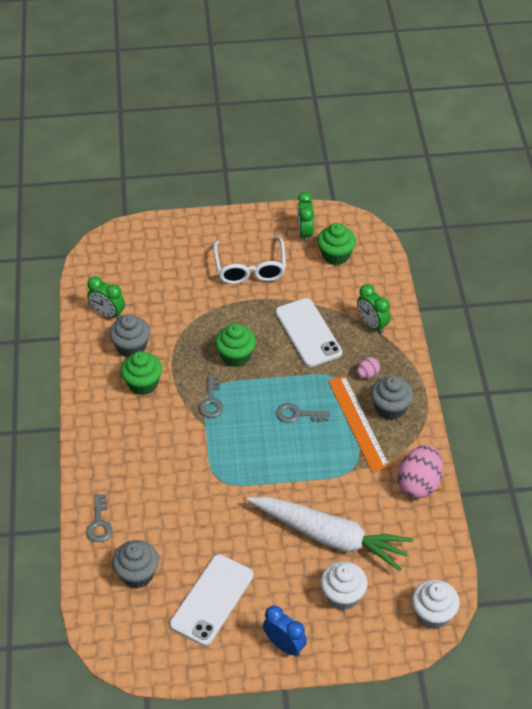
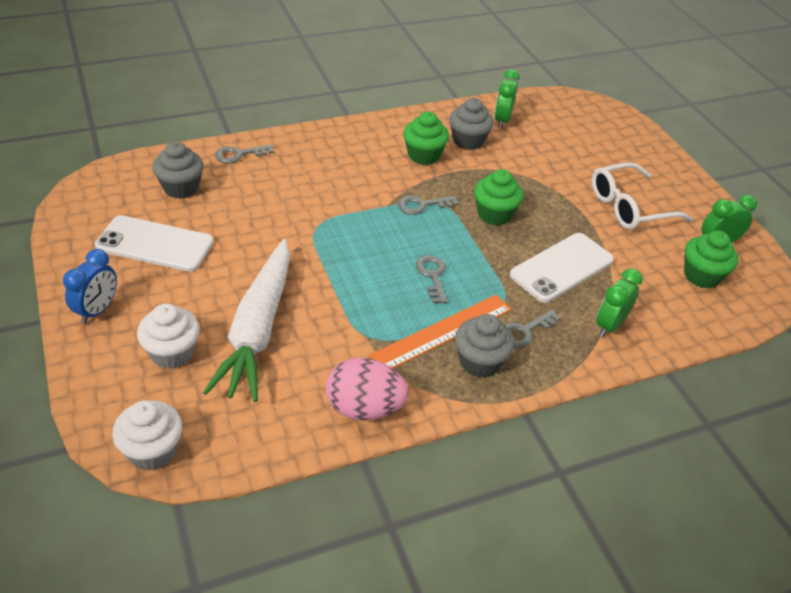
camera: 70 degrees right, 5 degrees down
pink egg [357,357,380,379] -> grey key [505,309,561,348]

